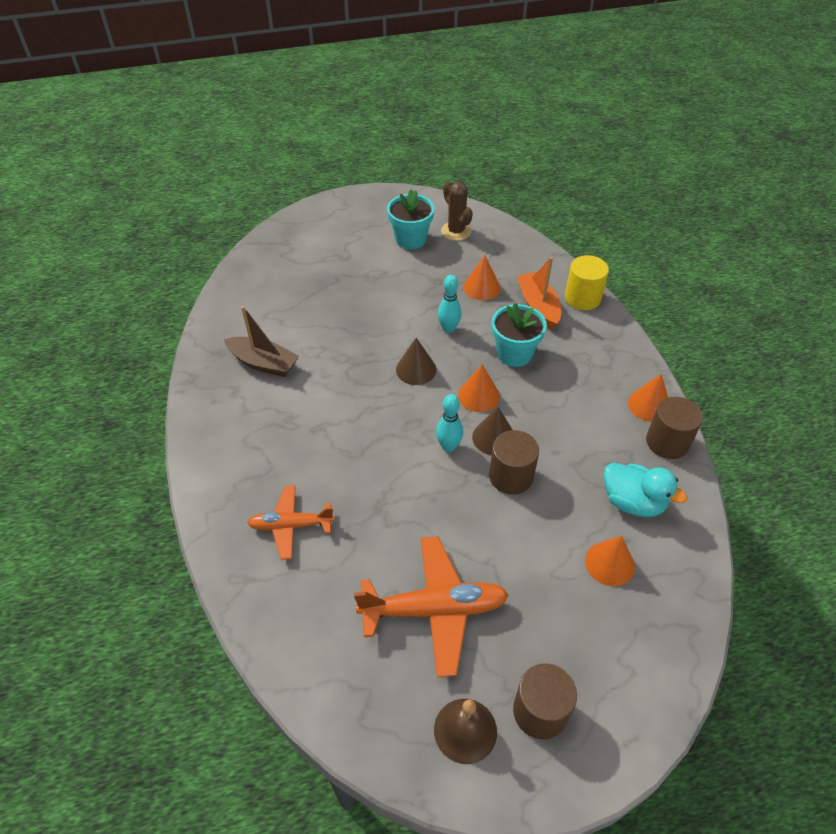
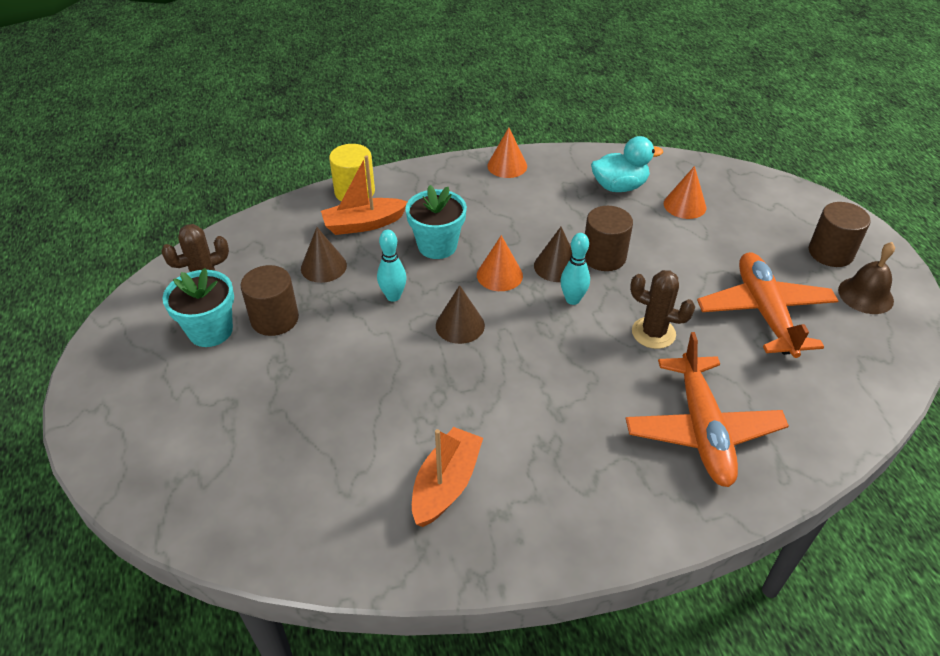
camera: 90 degrees left, 5 degrees down
brown boat [224,306,299,377] -> orange boat [412,427,483,527]
orange plane [247,485,335,560] -> orange plane [626,332,789,487], size x1.62
orange cone [463,255,500,300] -> brown cone [301,227,347,283]
turquoise duck [604,463,687,517] -> turquoise duck turned 45 degrees clockwise [591,136,663,192]
brown cylinder [646,397,703,459] -> brown cylinder moved to [241,265,299,336]
none -> brown cactus [630,270,695,349]

